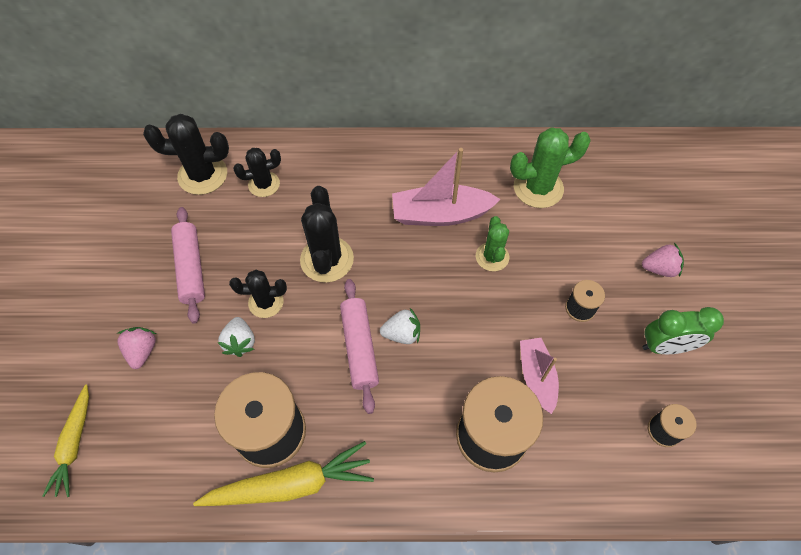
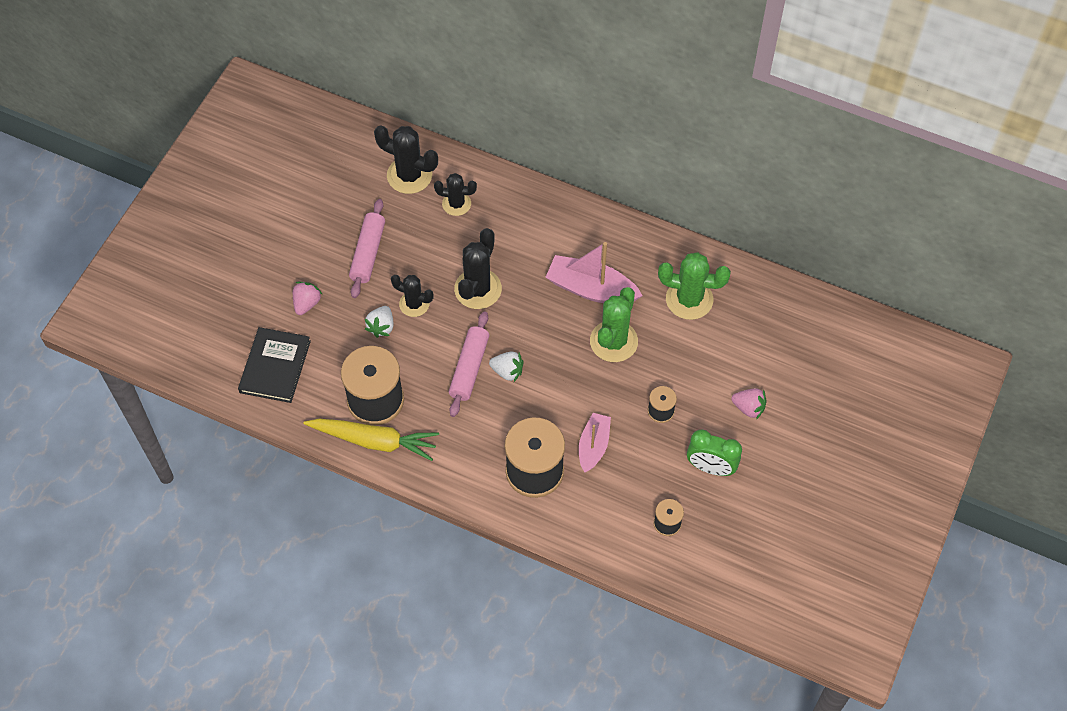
camera: 25 degrees right, 0 degrees up
yellow carrot [42,384,89,497] -> none
green cactus [476,216,509,271] -> green cactus [590,287,638,362], size x1.58
none -> black book [238,327,311,403]

